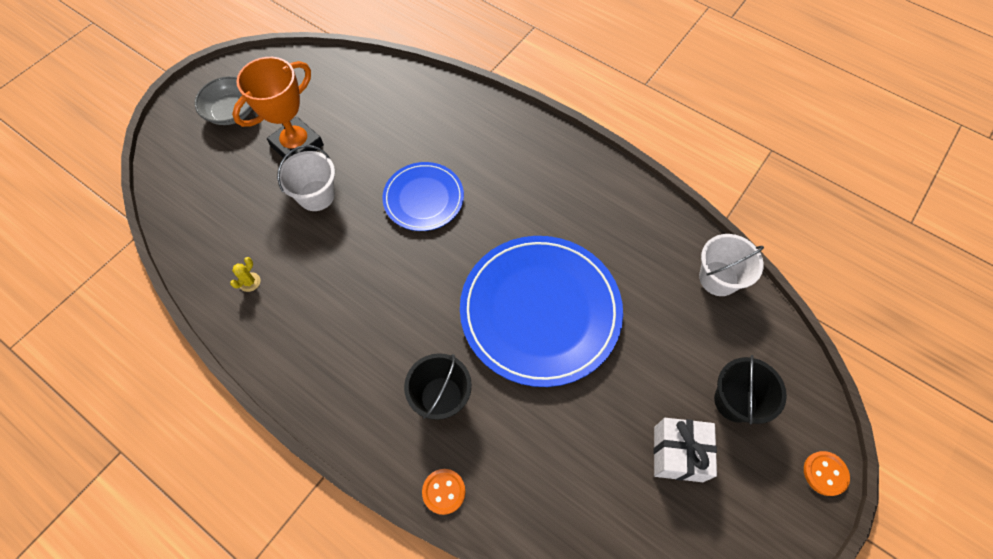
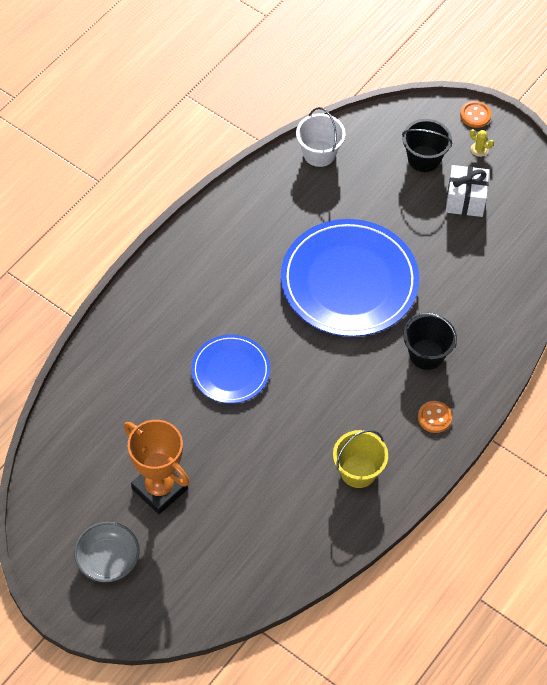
camera: 90 degrees left, 5 degrees down
yellow cactus [230,257,261,292] -> yellow cactus moved to [470,129,494,157]
white bucket [277,145,335,211] -> none
orange button [422,469,466,515] -> orange button moved to [418,401,452,433]
none -> yellow bucket [333,430,388,488]

